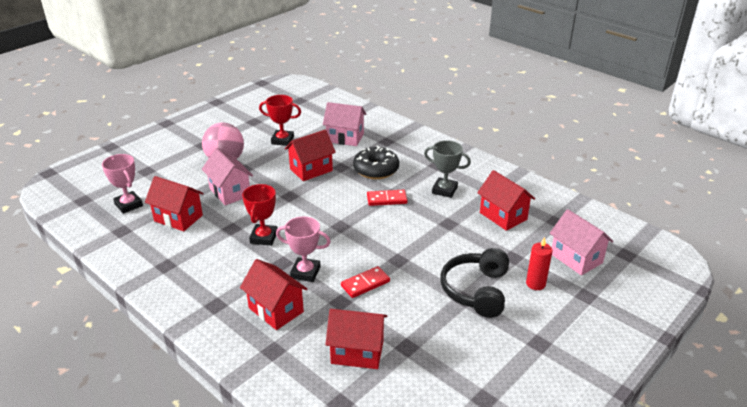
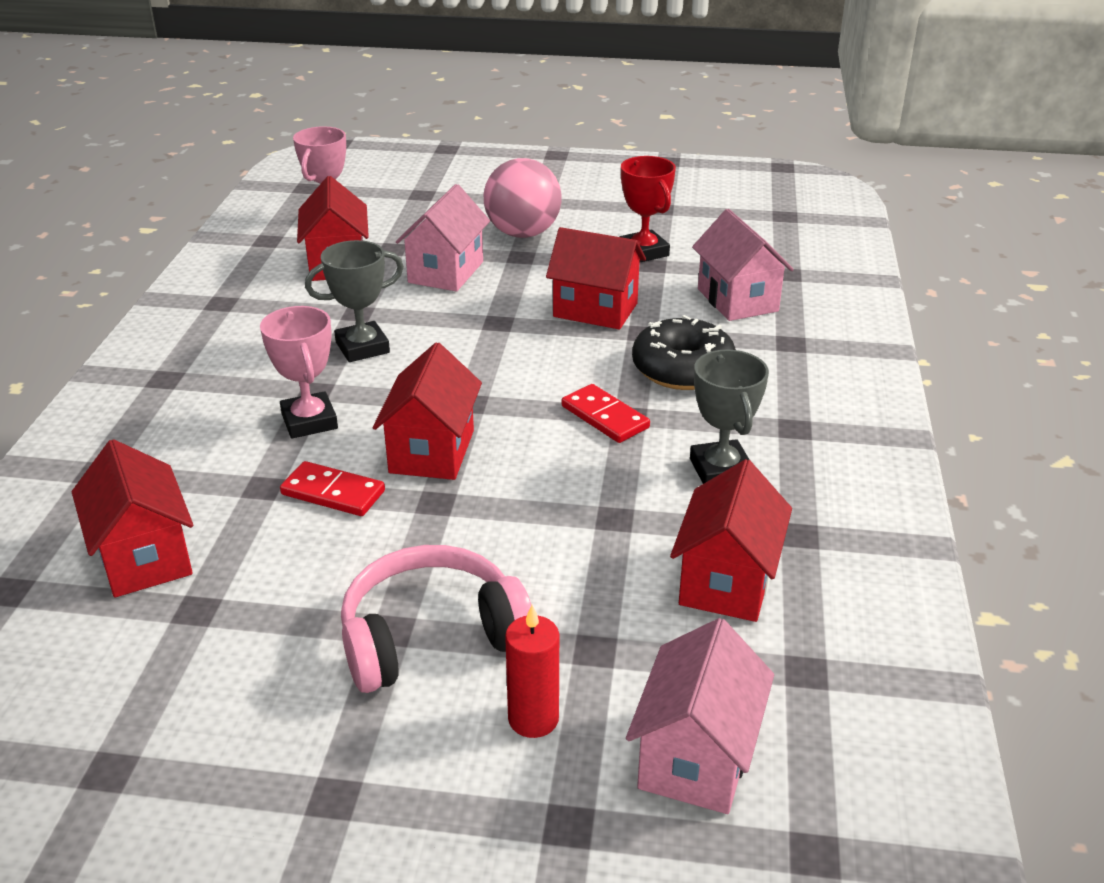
camera: 55 degrees right, 0 degrees up
red house [240,259,307,330] -> red house moved to [373,342,482,480]
red trophy [242,184,278,246] -> grey trophy [305,240,404,362]
black headphones [440,248,509,318] -> pink headphones [341,545,531,693]

